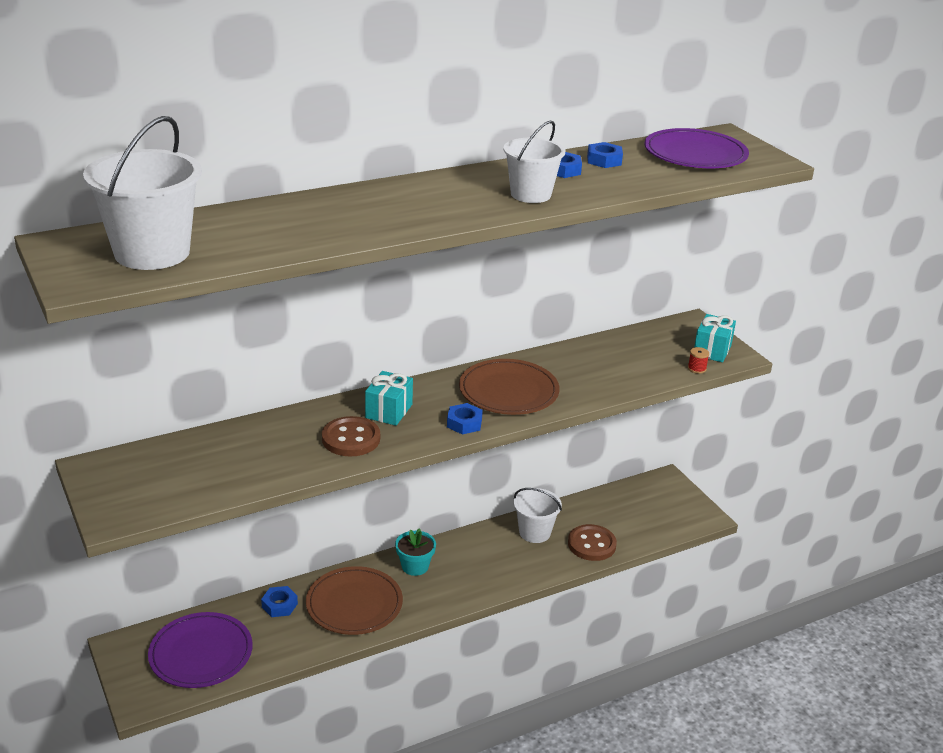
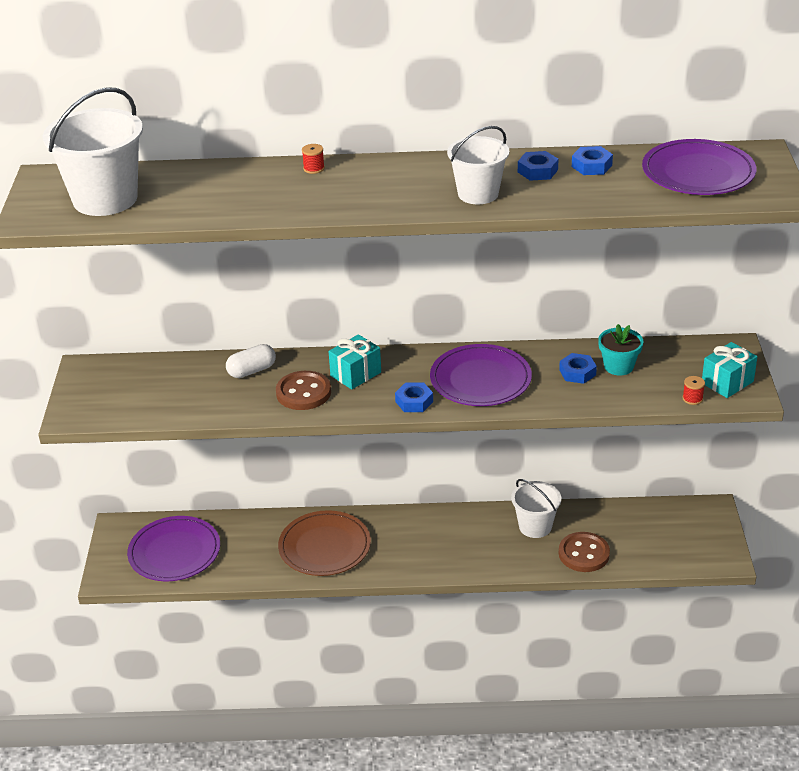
camera: 30 degrees right, 5 degrees up
blue nut [261,586,298,617] -> blue nut moved to [559,353,597,384]
turquoise flower pot [395,528,436,576] -> turquoise flower pot moved to [598,324,643,376]
brown plate [459,359,560,415] -> purple plate [430,344,532,406]
none -> white capsule [226,344,276,378]
none -> red spool [302,144,325,174]

